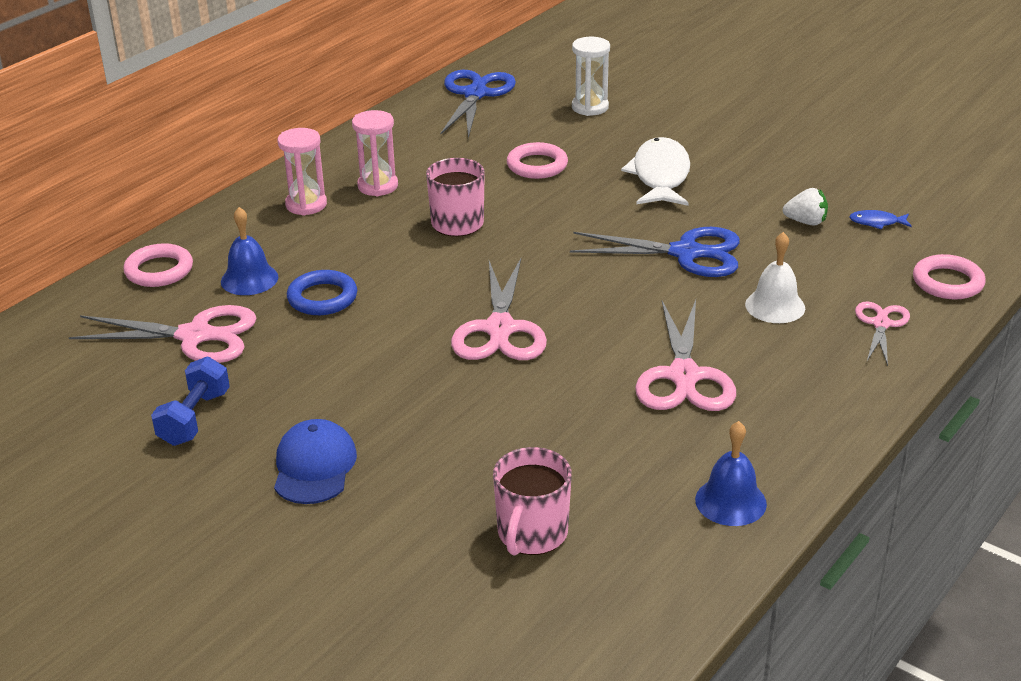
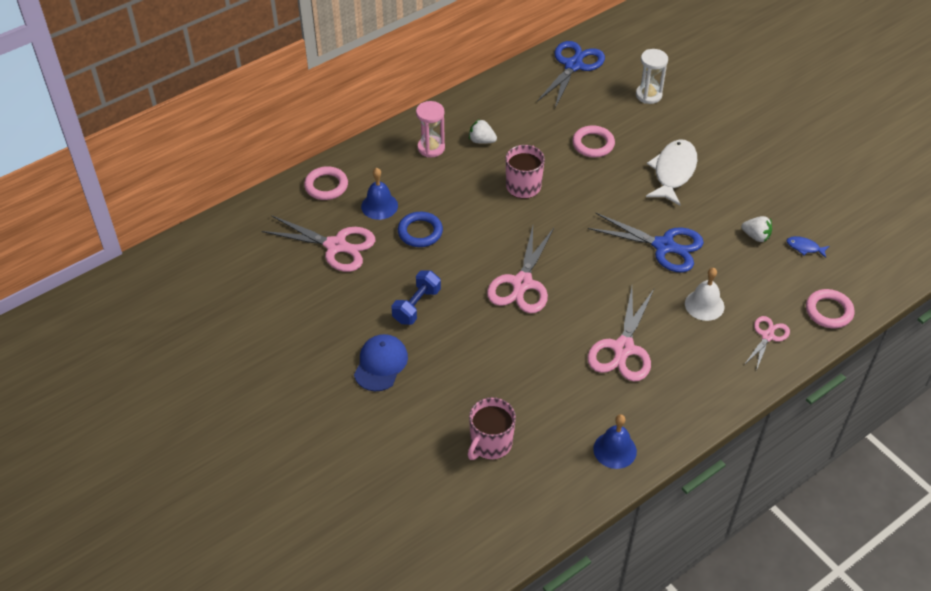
camera: 15 degrees right, 15 degrees up
blue dumbbell [151,357,230,446] -> blue dumbbell moved to [391,270,441,325]
pink hourglass [352,110,398,196] -> white strawberry [469,119,497,144]

